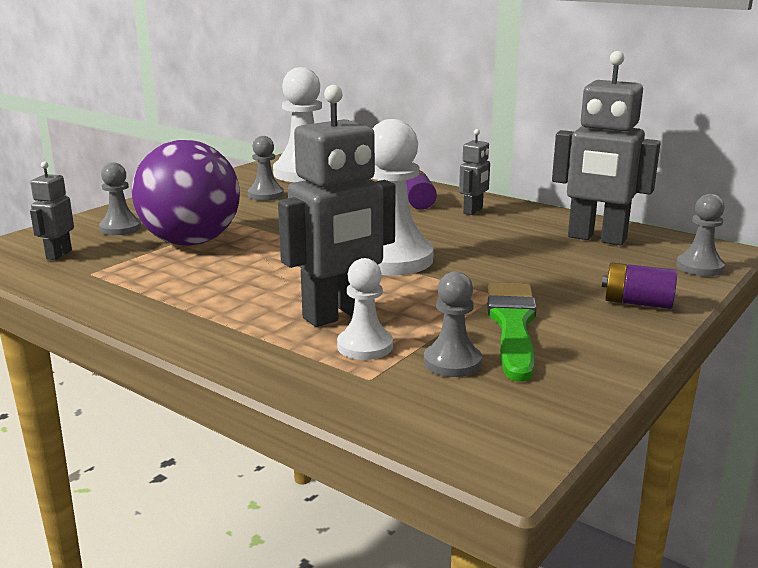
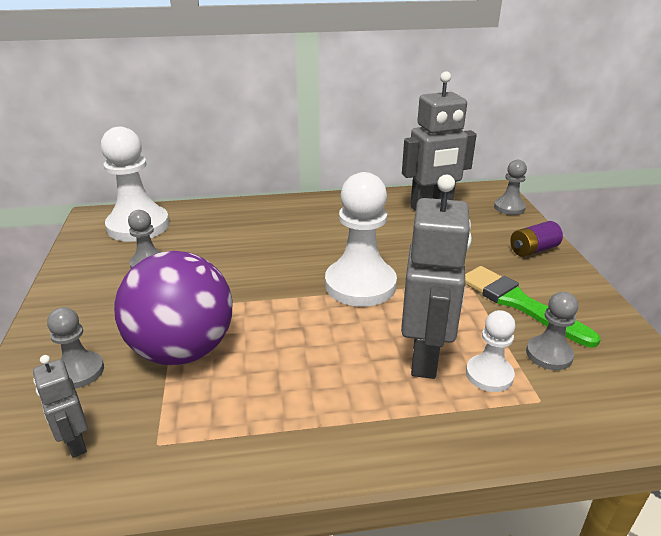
camera: 45 degrees left, 10 degrees up
purple battery [406,170,437,210] -> none
grey robot [459,129,490,215] -> none

